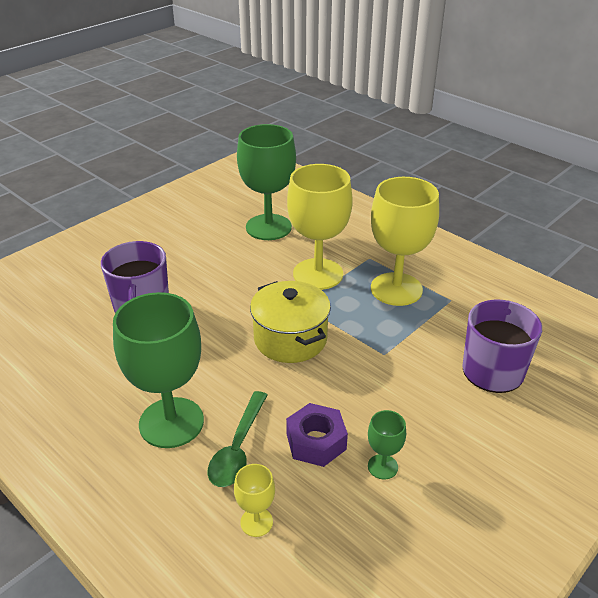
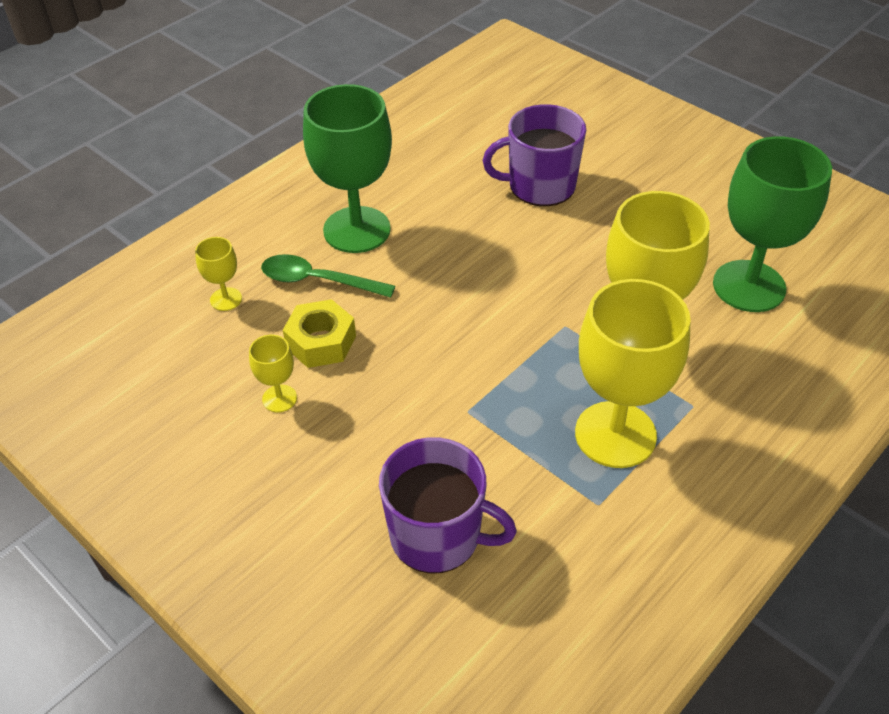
camera: 90 degrees right, 10 degrees up
yellow pot [250,281,331,363] -> none
purple nut [286,403,348,467] -> yellow nut [283,299,356,368]
green goblet [368,410,406,480] -> yellow goblet [249,335,297,412]

